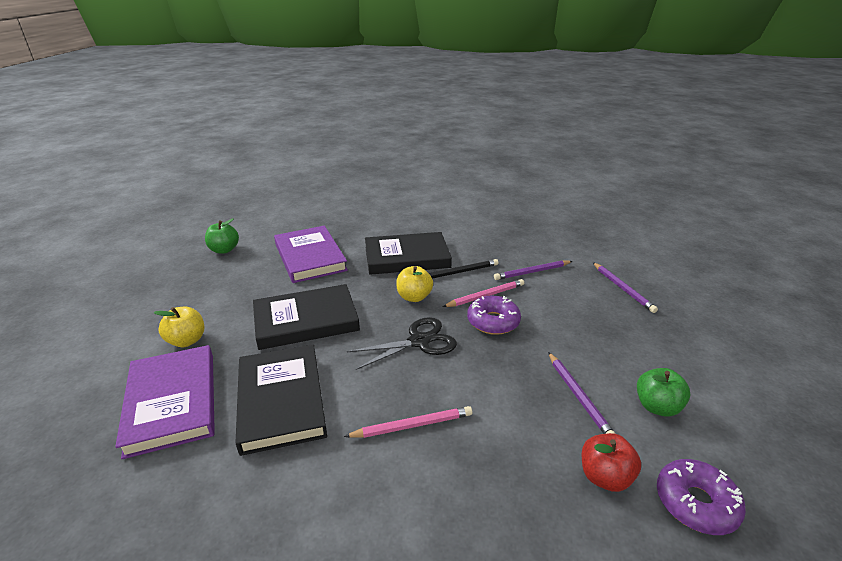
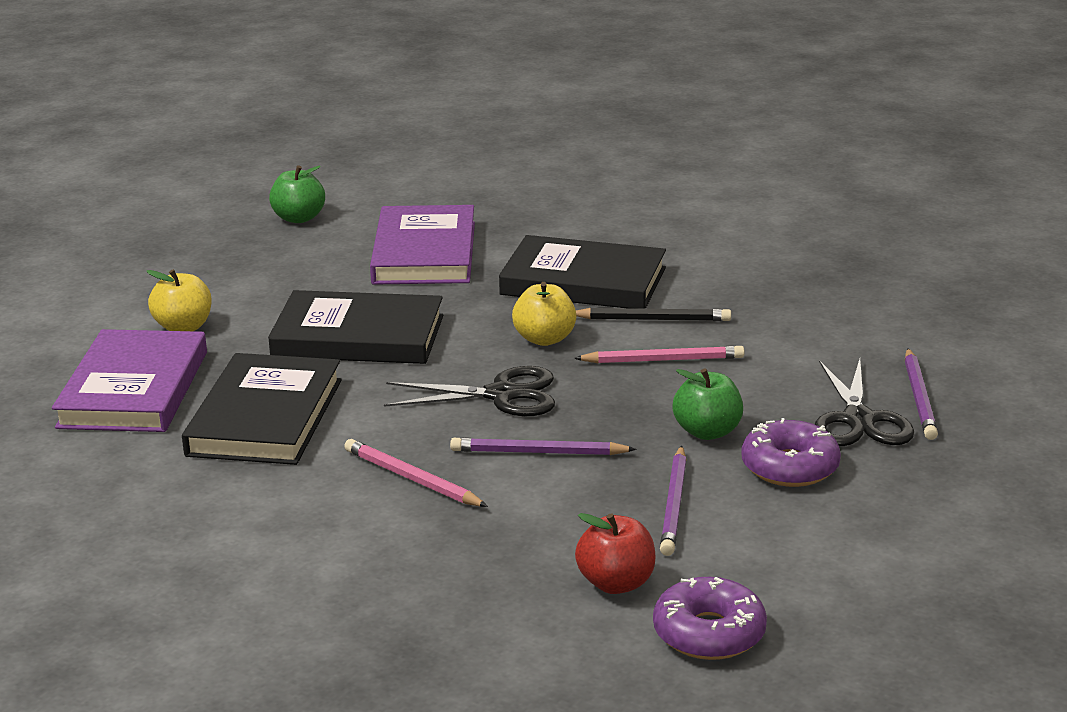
camera: 25 degrees right, 5 degrees down
pink pencil [344,406,472,438] -> pink pencil turned 150 degrees counterclockwise [344,439,488,507]
purple donut [467,295,521,335] -> purple donut moved to [741,418,841,487]
purple pencil [494,260,573,280] -> purple pencil moved to [450,437,637,455]
green apple [637,368,690,417] -> green apple moved to [672,368,743,440]
none -> black scissors [815,359,914,446]

